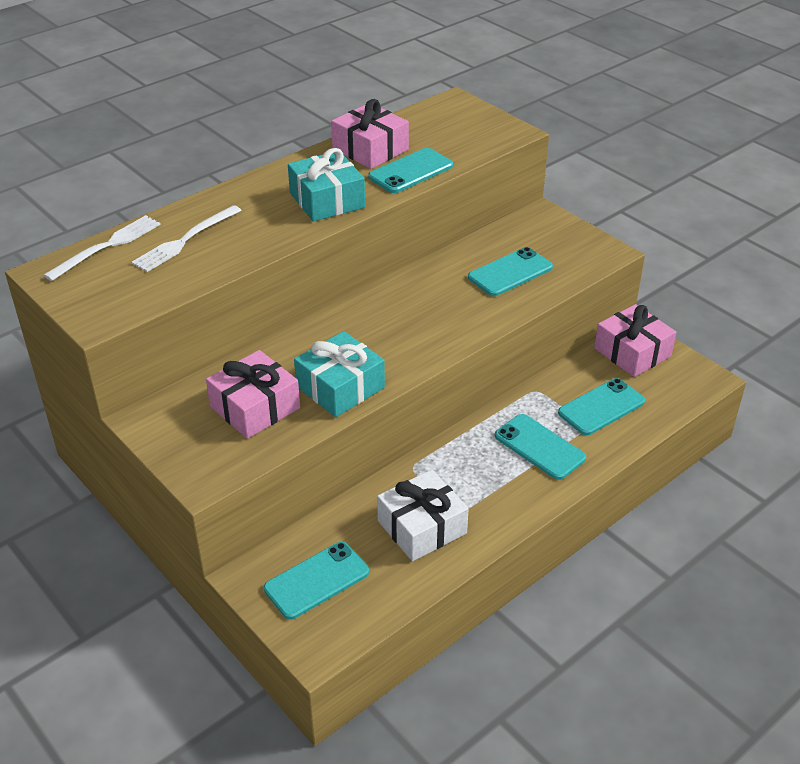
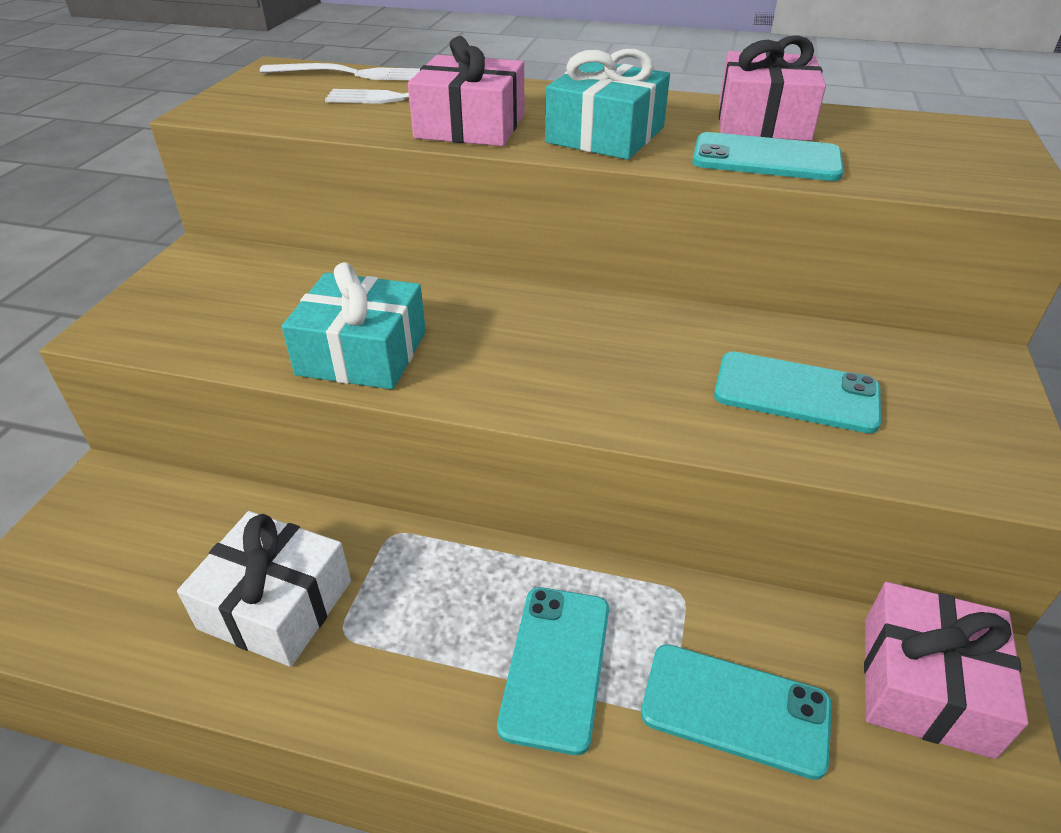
camera: 55 degrees right, 0 degrees up
pink gift [206,350,300,439] -> pink gift moved to [408,36,524,146]
turquoise phone [264,542,369,620] -> none

